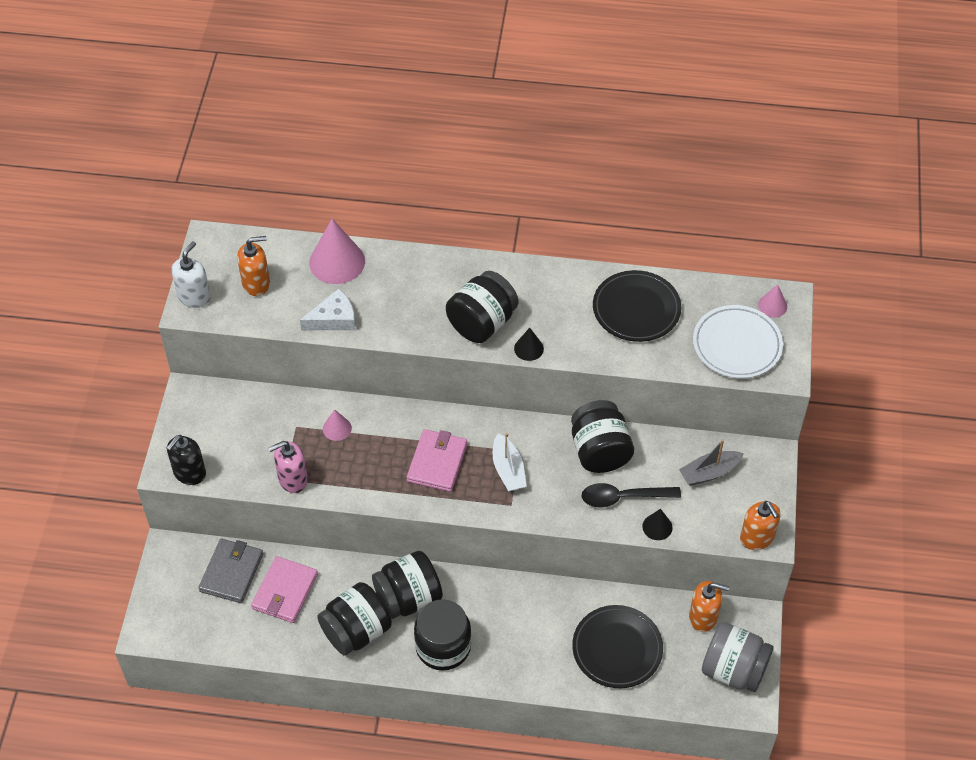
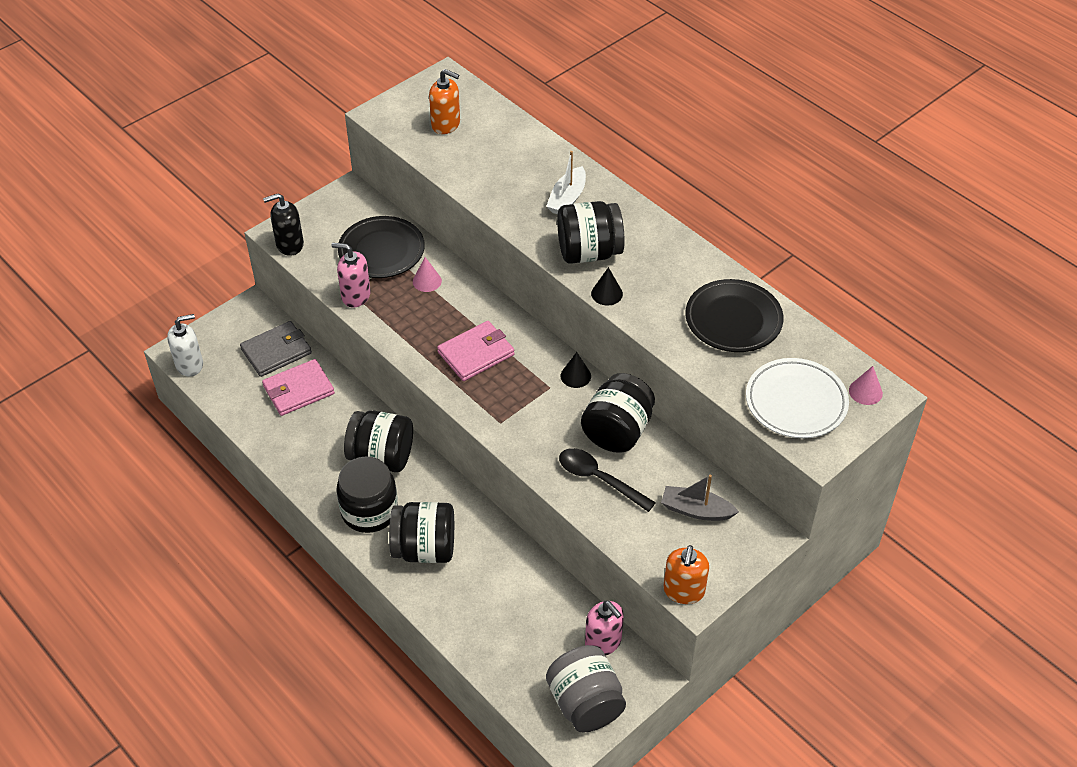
camera: 40 degrees right, 5 degrees down
white soap dispenser [171,241,211,308] -> white soap dispenser moved to [167,314,203,377]
white cheese [300,288,355,330] -> none
pink cone [309,219,365,284] -> none
black jar [317,582,392,655] -> black jar moved to [389,502,454,563]
white boat [493,433,527,491] -> white boat moved to [546,151,586,214]
black plate [572,605,663,688] -> black plate moved to [338,216,425,278]
black cone [642,509,673,540] -> black cone moved to [561,352,591,388]
orange soap dispenser [689,581,729,632] -> pink soap dispenser [585,601,624,656]

